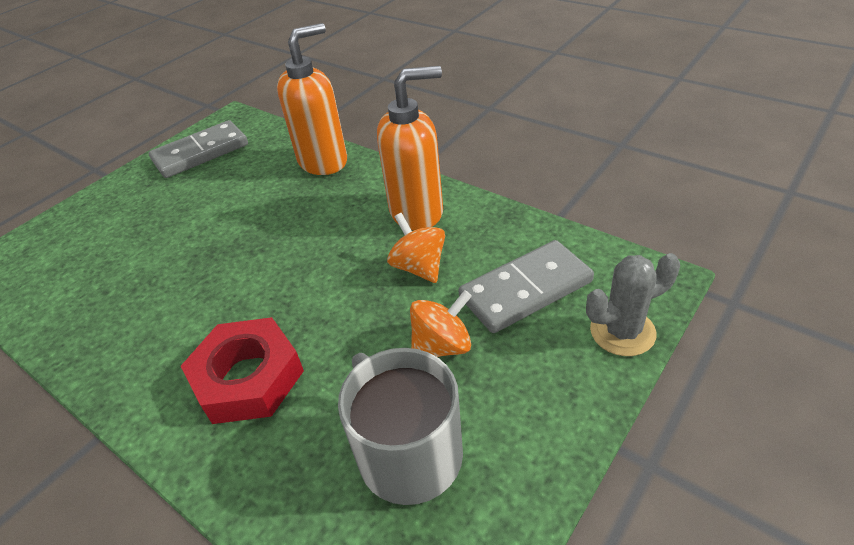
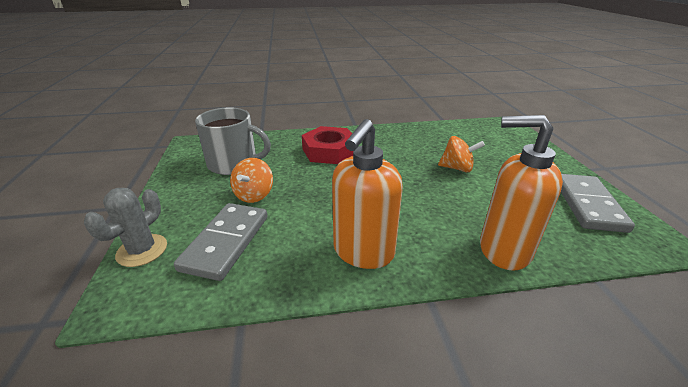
camera: 130 degrees right, 10 degrees down
orange soap dispenser [277,23,347,175] -> orange soap dispenser turned 105 degrees clockwise [480,115,563,271]
orange spinning top [387,213,445,283] -> orange spinning top moved to [438,136,485,172]

